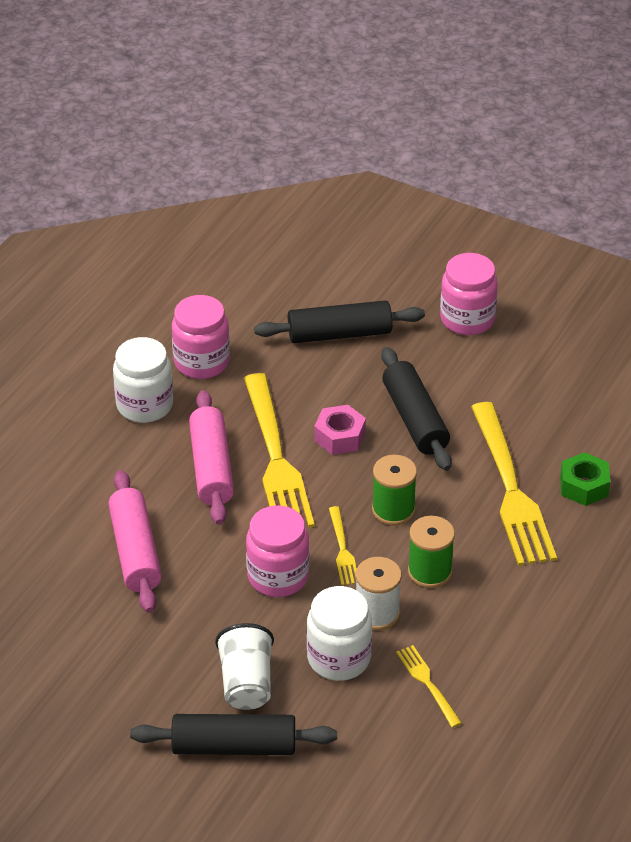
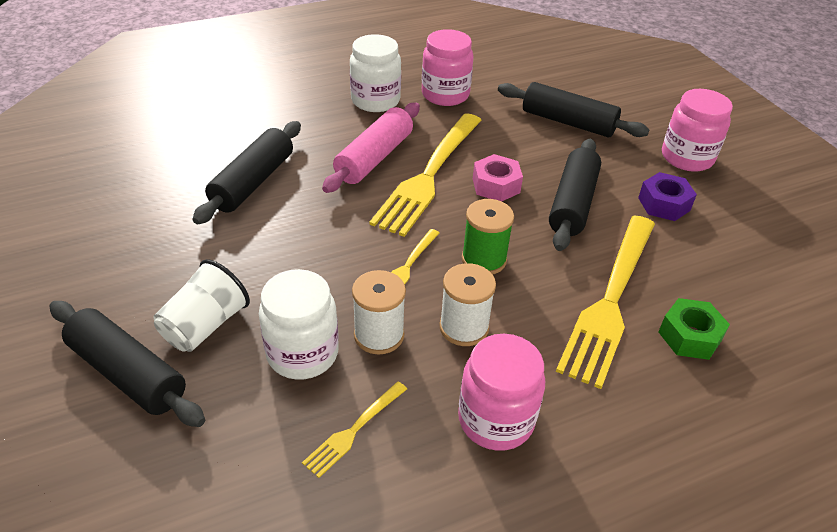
camera: 35 degrees right, 0 degrees up
pink rolling pin [108,470,162,613] -> black rolling pin [192,121,301,224]
pink jar [246,505,309,597] -> pink jar moved to [458,334,545,451]
yellow fork [396,645,462,728] -> yellow fork turned 150 degrees counterclockwise [302,382,407,478]
green spool [408,516,455,588] -> white spool [439,263,496,346]
none -> purple nut [638,172,697,221]

